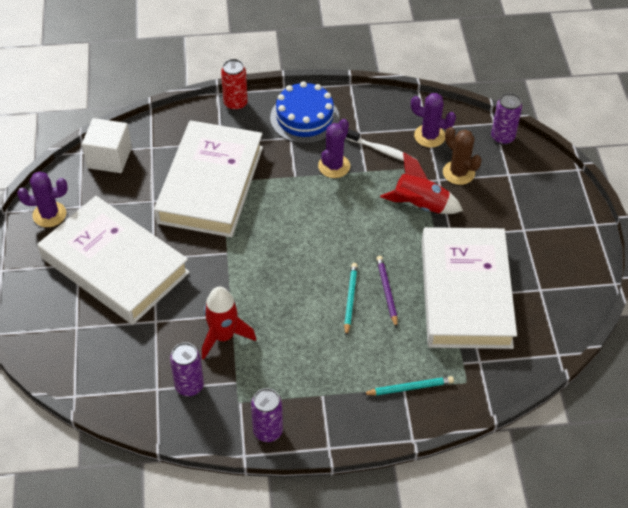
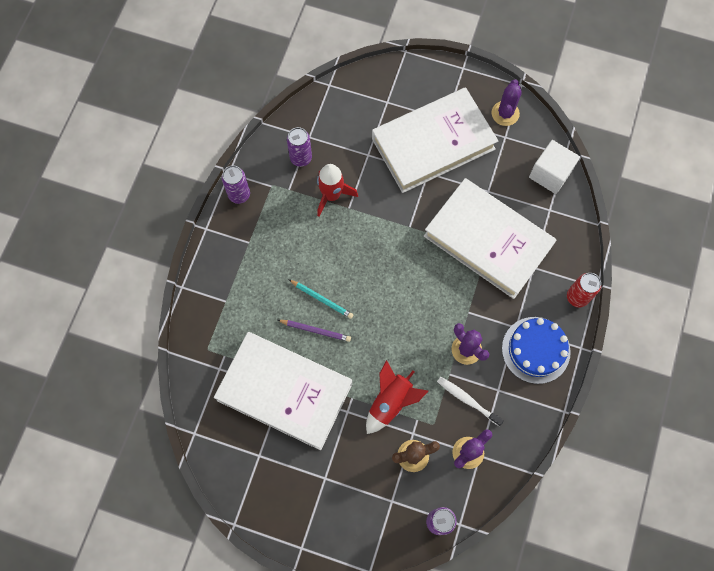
camera: 115 degrees right, 20 degrees up
white toothbrush [345,129,417,161] -> white toothbrush turned 75 degrees clockwise [437,377,504,426]
turquoise pencil [363,376,454,395] -> none

